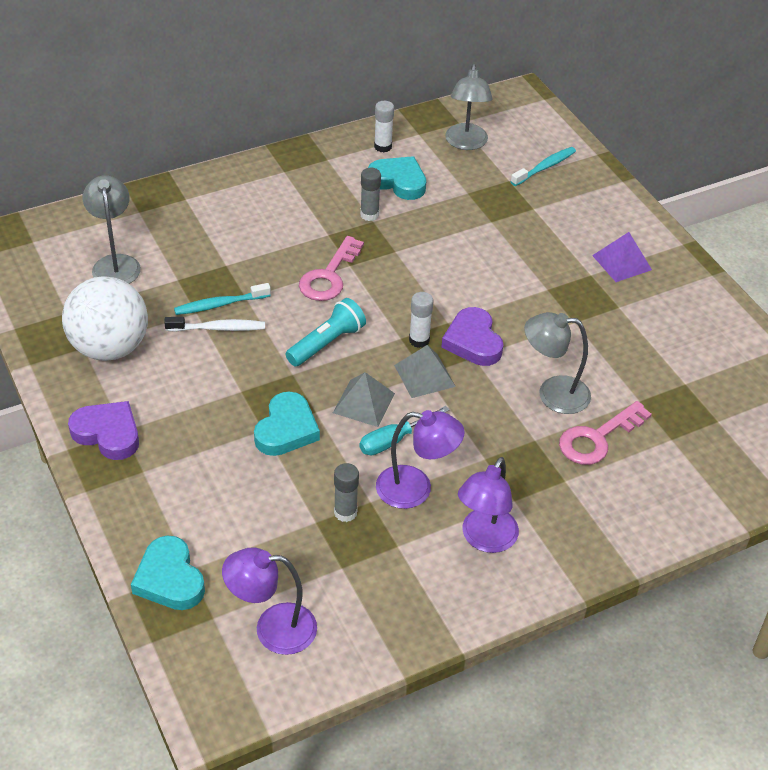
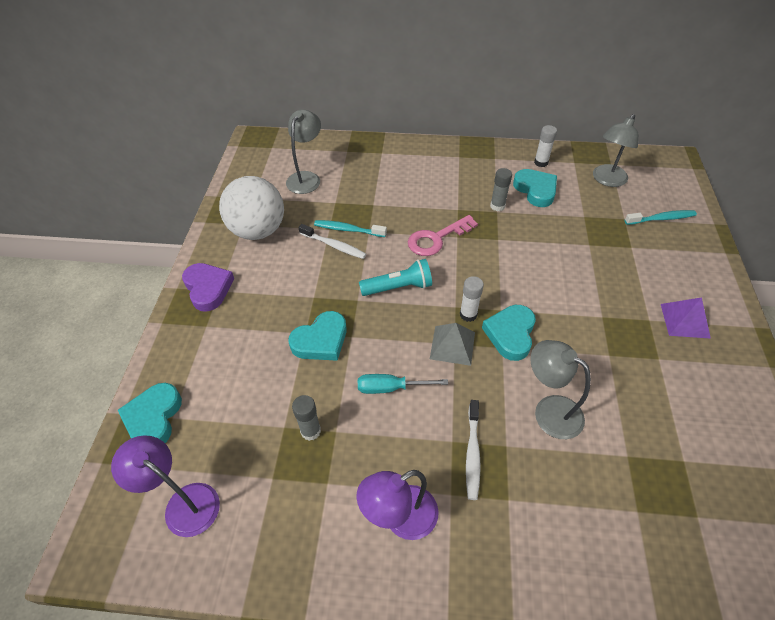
camera: 35 degrees right, 5 degrees up
grey pyramid [333,372,395,427] -> none
purple lamp [376,410,464,509] -> none
purple heart [441,307,503,366] -> turquoise heart [482,305,536,361]
pink key [559,401,652,465] -> none
none -> white toothbrush [466,400,481,500]

